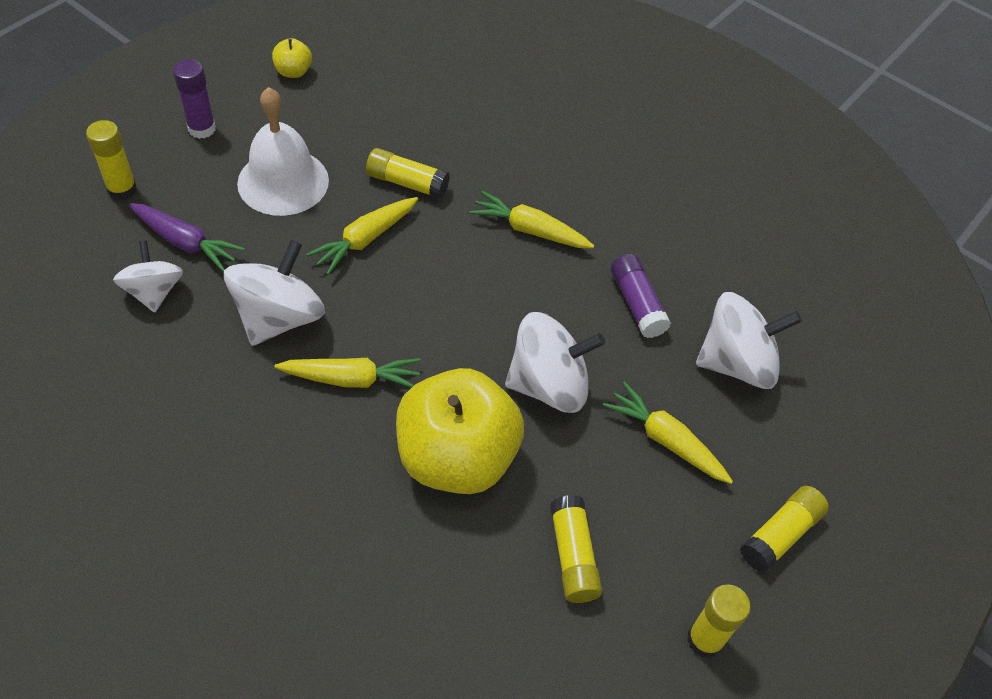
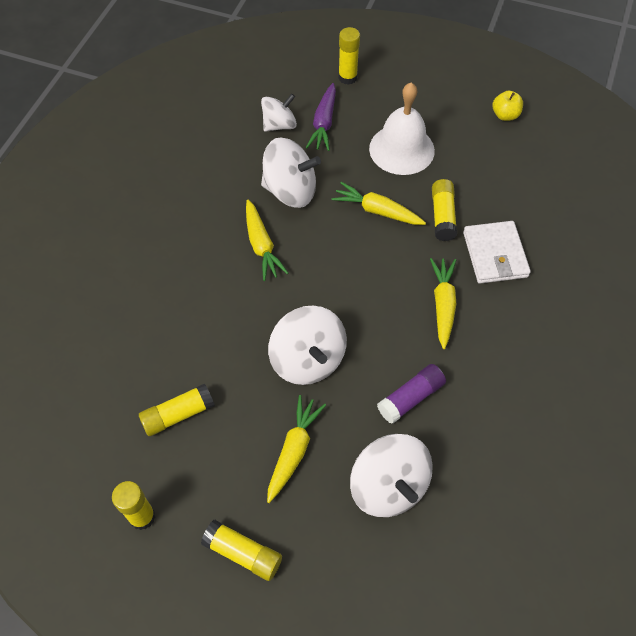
camera: 75 degrees right, 5 degrees up
purple glue stick [173,59,216,139] -> none
yellow apple [396,368,524,494] -> none
none -> white wallet [463,221,531,283]

